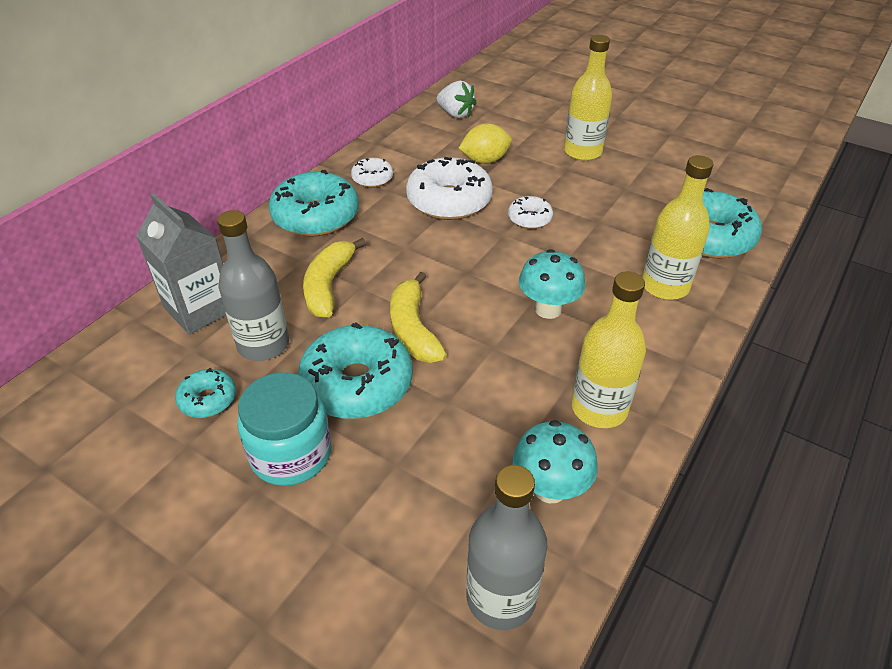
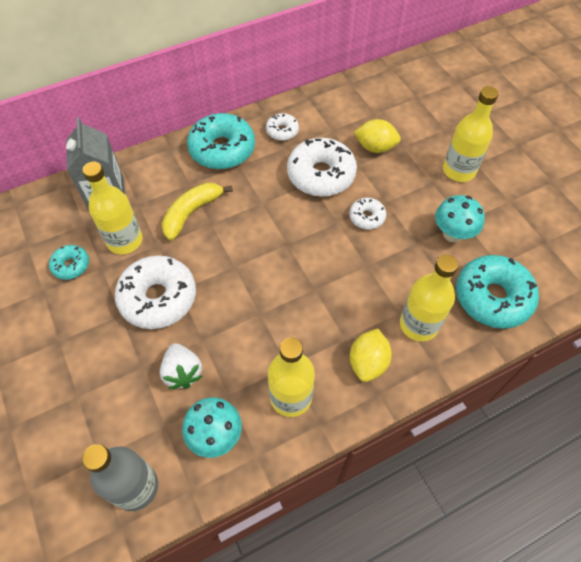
camera: 30 degrees right, 15 degrees up
grey bottle [217,210,289,361] -> yellow bottle [82,162,142,254]
turquoise jar [237,372,332,486] -> none
turquoise donut [298,322,413,419] -> white donut [115,255,196,329]
yellow banana [390,272,447,363] -> none
white strawberry [436,81,477,118] -> white strawberry moved to [160,343,203,389]
turquoise mushroom [519,249,586,319] -> turquoise mushroom moved to [435,195,485,242]
none -> yellow lemon [350,329,392,382]

